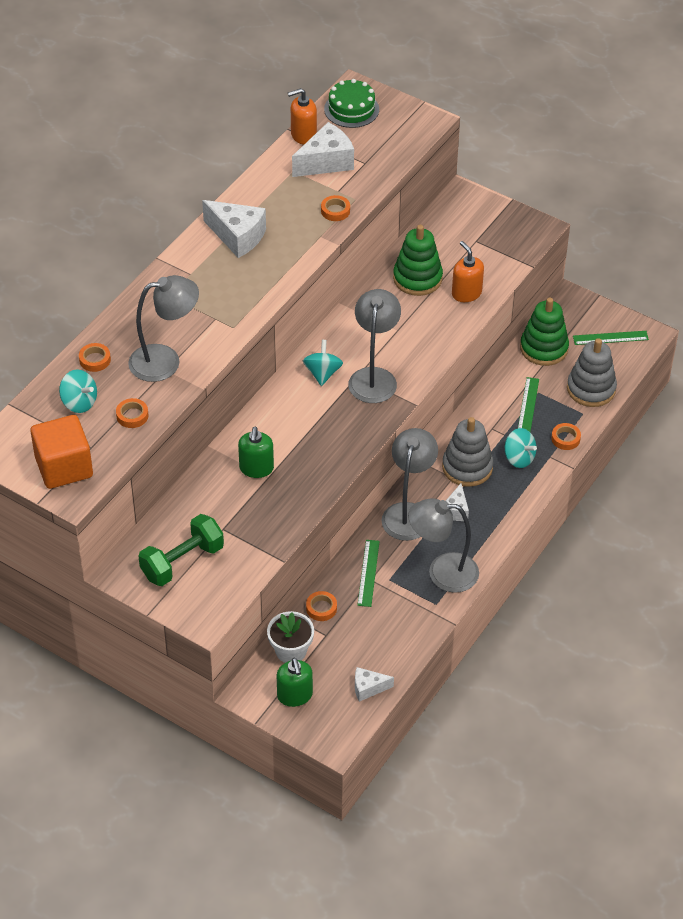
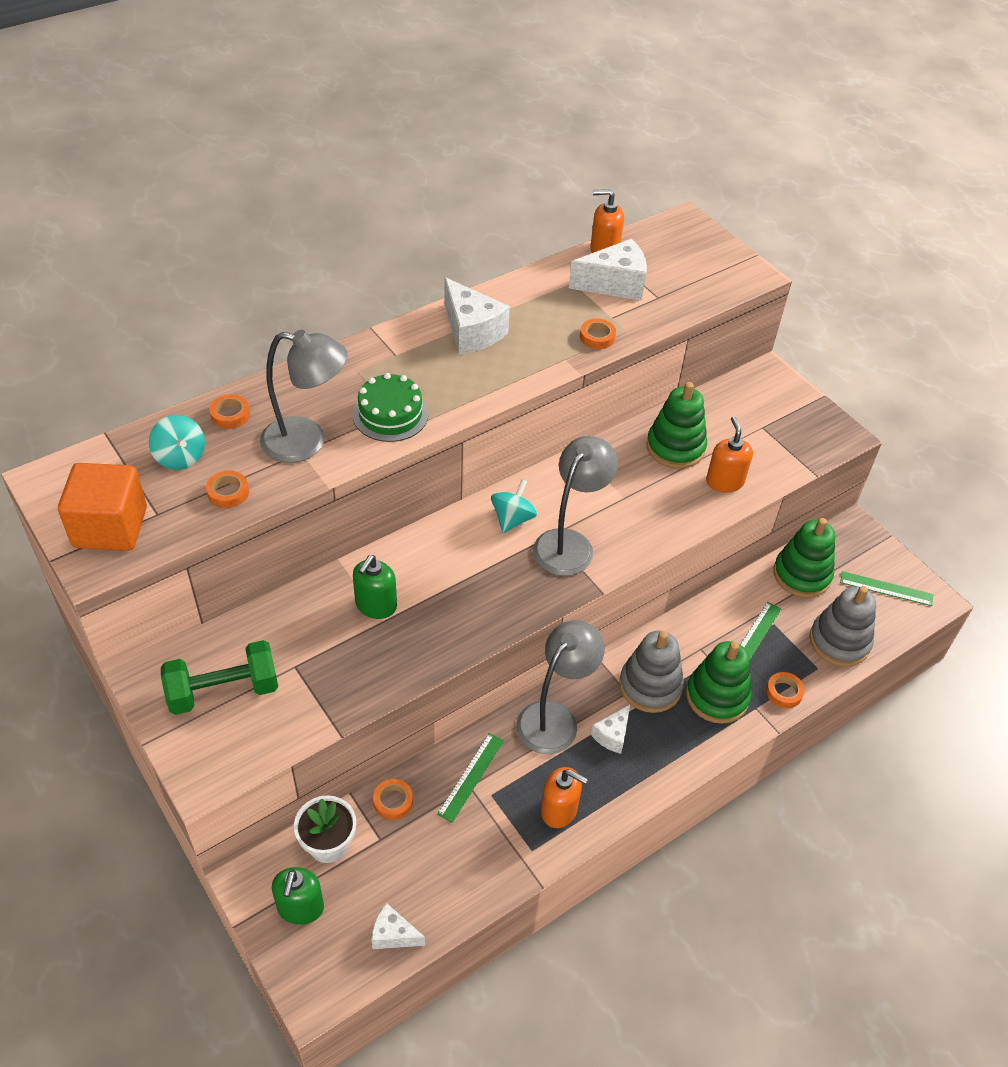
camera: 20 degrees right, 0 degrees up
green cake [324,79,379,128] -> green cake moved to [353,373,429,442]
grey lamp [408,498,479,593] -> orange soap dispenser [541,767,588,828]
turquoise spinning top [505,428,537,468] -> green stacking toy [686,641,751,724]

